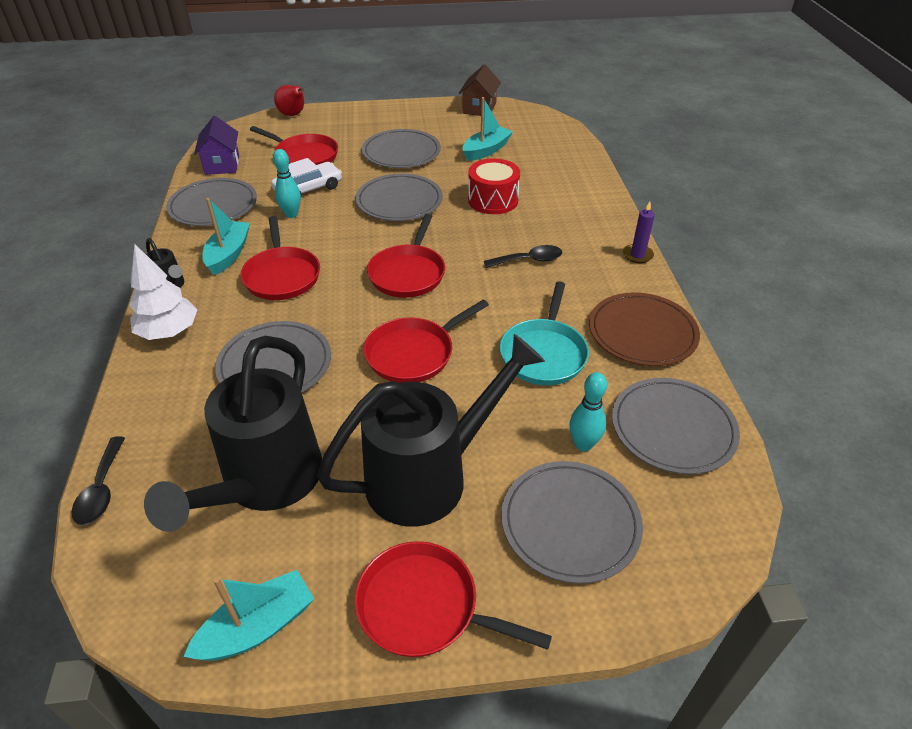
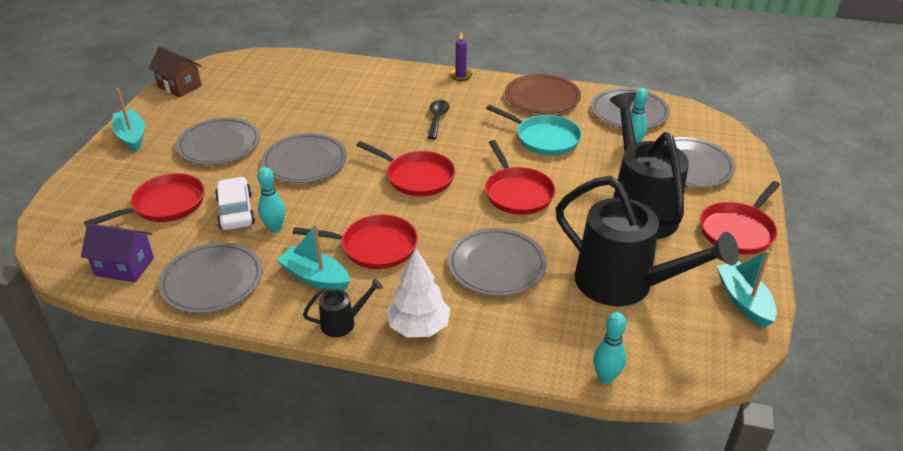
camera: 70 degrees left, 5 degrees down
black spoon [72,436,125,525] -> turquoise bowling pin [593,312,626,384]
red pear [274,85,304,116] -> none
turquoise boat [463,97,513,161] -> turquoise boat moved to [112,88,145,152]
red drum [468,158,520,214] -> none

